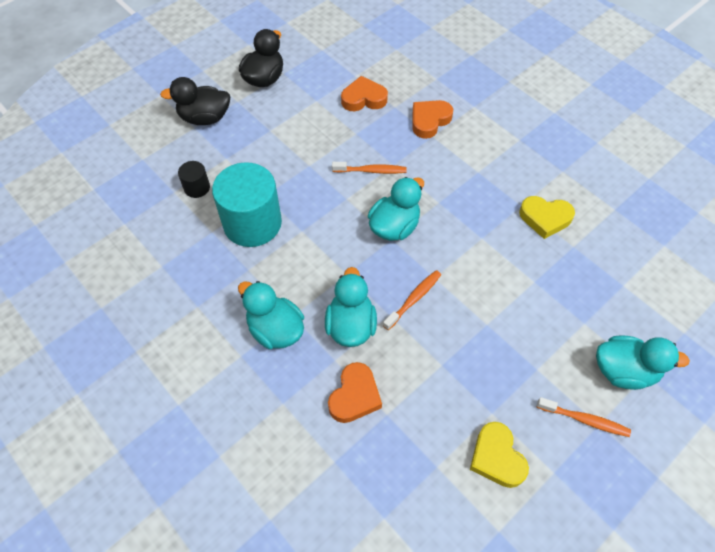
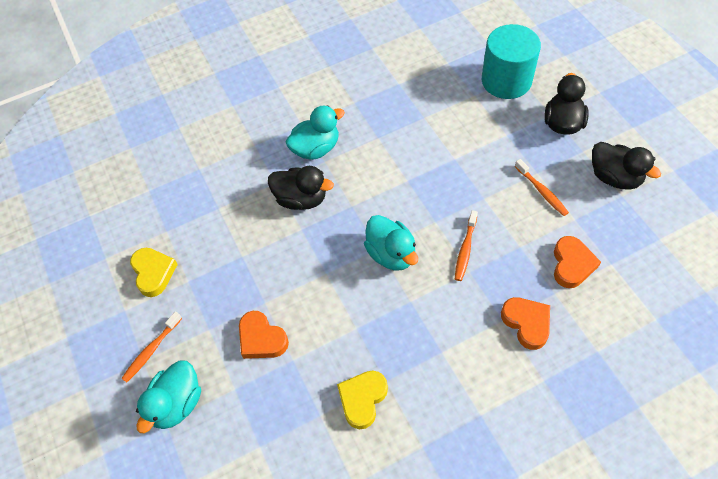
camera: 110 degrees right, 0 degrees up
black cylinder [178,161,210,198] -> none
turquoise cylinder [212,162,282,247] -> turquoise cylinder moved to [482,24,541,99]
turquoise duck [325,267,377,347] -> black duck [268,166,334,210]
orange heart [328,362,382,423] -> orange heart moved to [239,311,289,359]
orange toothbrush [383,270,441,330] -> orange toothbrush moved to [515,159,569,216]
yellow heart [470,422,529,488] -> yellow heart turned 75 degrees clockwise [130,248,178,297]

